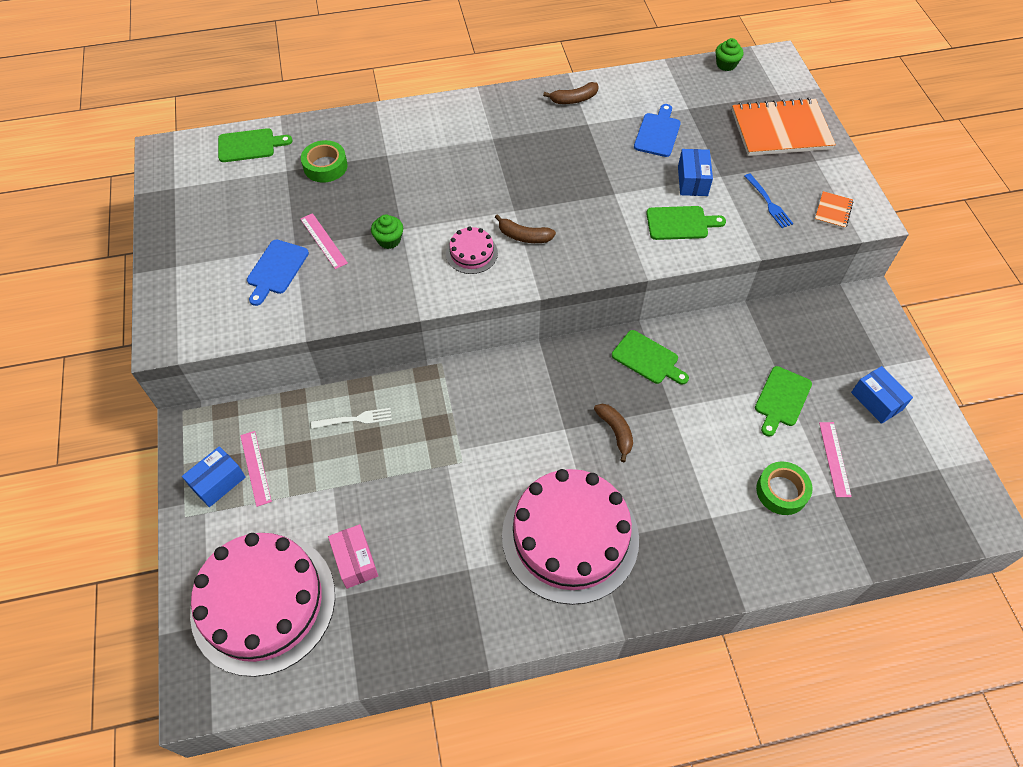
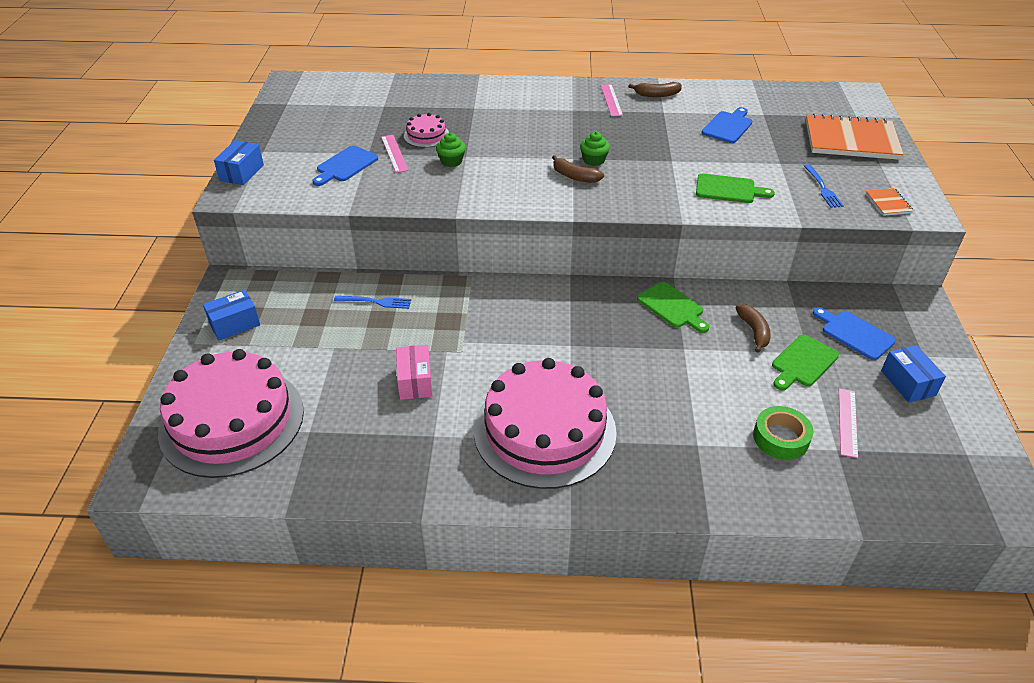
camera: 15 degrees right, 15 degrees down
green cutting board [218,128,293,162] -> none
pink ruler [240,431,272,507] -> pink ruler moved to [600,84,623,117]
green tape [301,140,348,183] -> none
white fork [311,408,392,429] -> blue fork [334,296,411,309]
pink box [328,524,378,589] -> pink box moved to [396,345,433,400]
pink cake [446,226,498,274] -> pink cake moved to [404,113,449,148]
brown banana [594,404,633,462] -> brown banana moved to [736,304,771,353]
blue box [678,149,713,196] -> blue box moved to [214,140,264,185]
green cupcake [715,38,744,71] -> green cupcake moved to [580,132,610,166]
orange notebook [815,191,853,229] -> orange notebook turned 45 degrees counterclockwise [866,188,913,216]
none -> blue cutting board [813,307,896,360]

